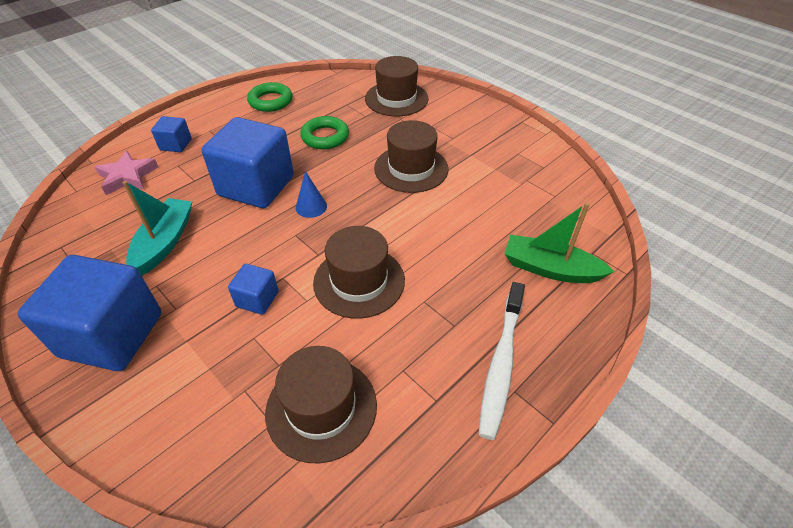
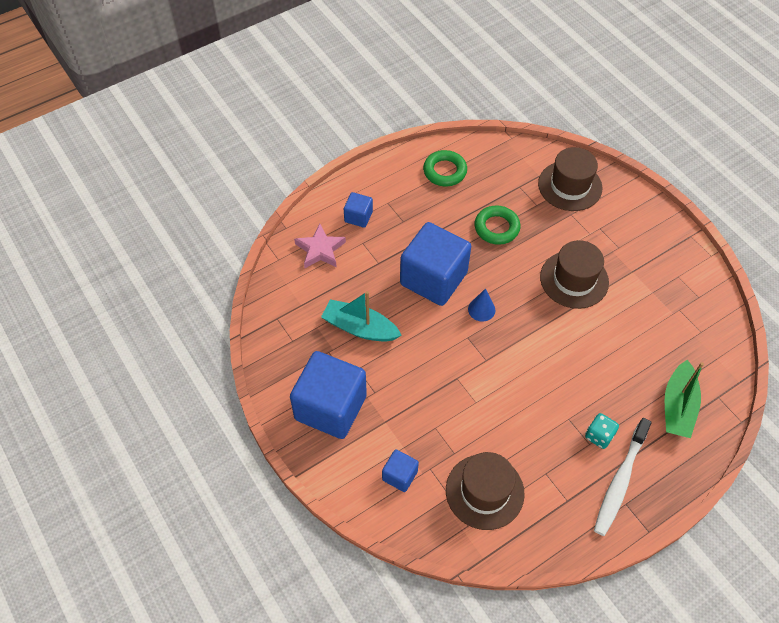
camera: 10 degrees right, 10 degrees up
turquoise boat [122,181,192,276] -> turquoise boat turned 90 degrees counterclockwise [321,291,402,342]
blue cube [228,264,279,315] -> blue cube moved to [382,449,419,492]
brown hat [313,226,405,319] -> none
green boat [505,203,615,283] -> green boat turned 105 degrees counterclockwise [665,360,704,438]
none -> turquoise dice [585,413,619,449]

